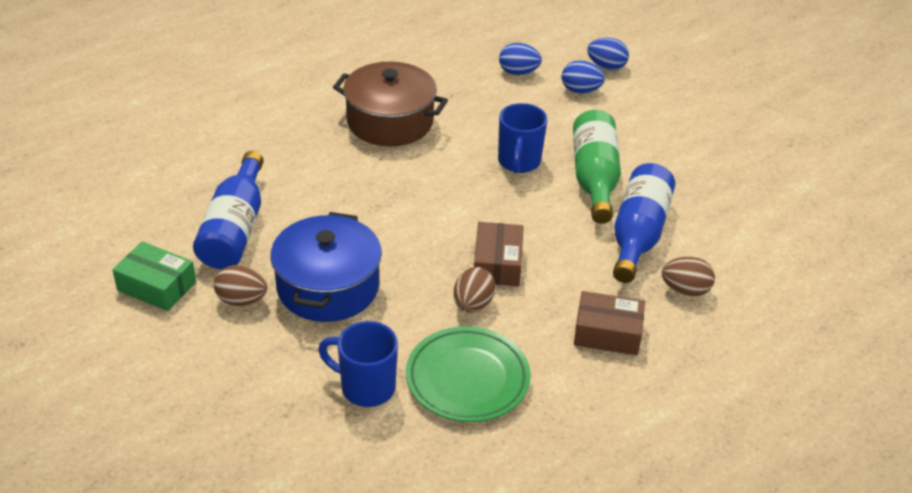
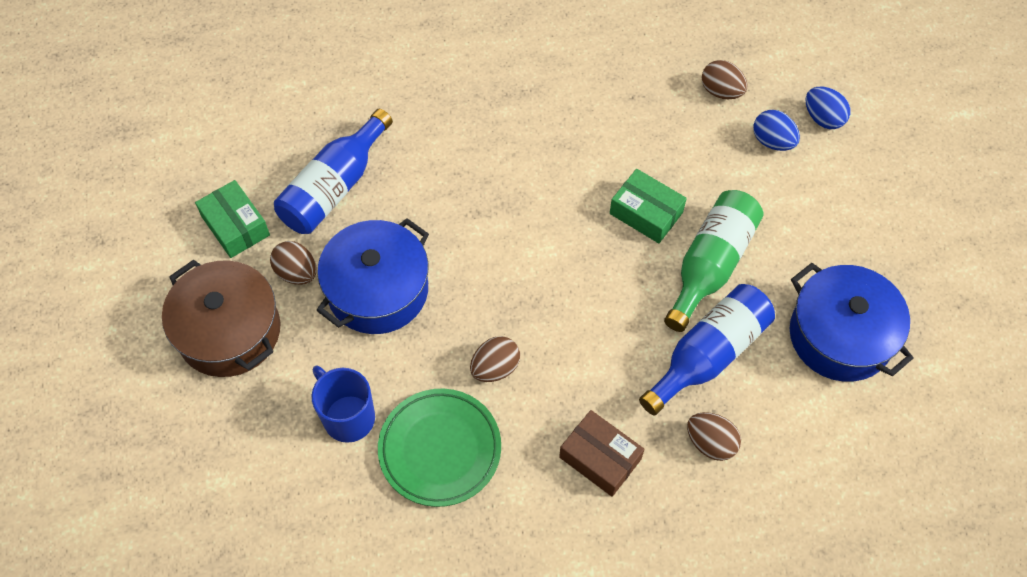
camera: 30 degrees right, 20 degrees up
brown pot [333,61,448,146] -> brown pot moved to [162,260,280,377]
brown box [474,222,524,286] -> none
blue mug [498,103,547,173] -> green box [610,169,687,243]
blue egg [499,43,542,75] -> brown egg [702,60,747,99]
none -> blue pot [790,263,914,381]

